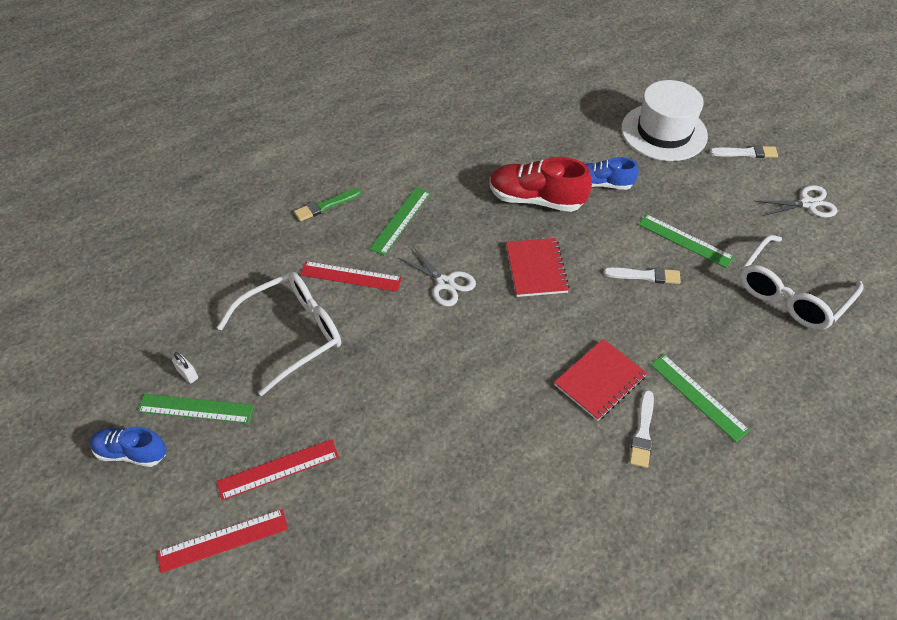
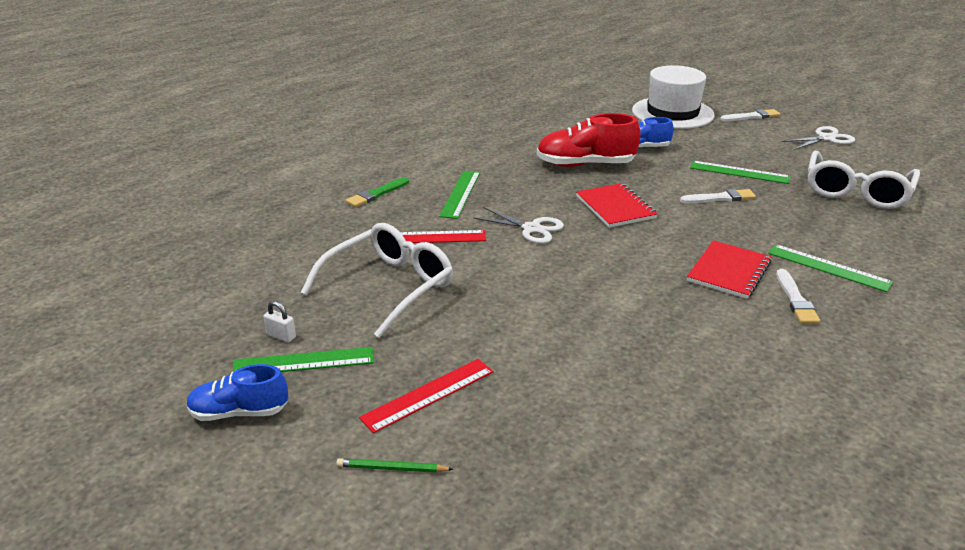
camera: 15 degrees left, 20 degrees down
red ruler [157,509,288,573] -> green pencil [336,458,453,473]

